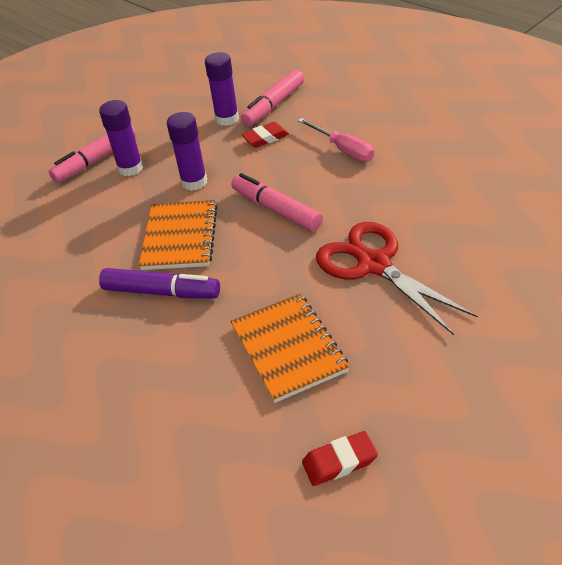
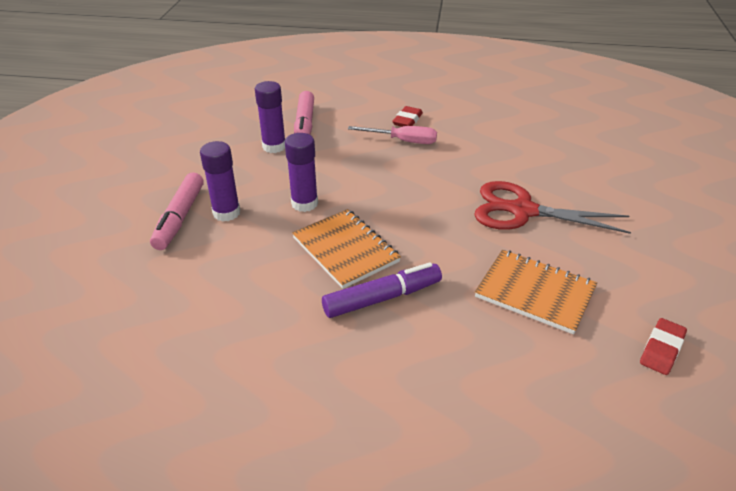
camera: 40 degrees left, 5 degrees down
pink marker [231,173,323,231] -> none
red eraser [241,122,289,147] -> red eraser moved to [392,106,423,127]

